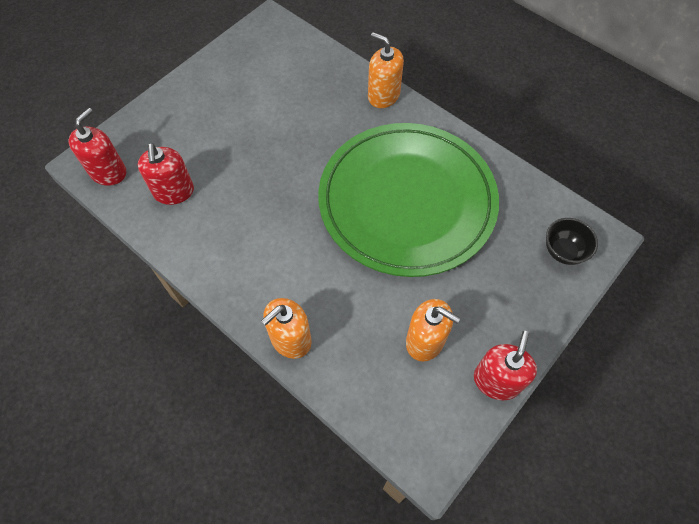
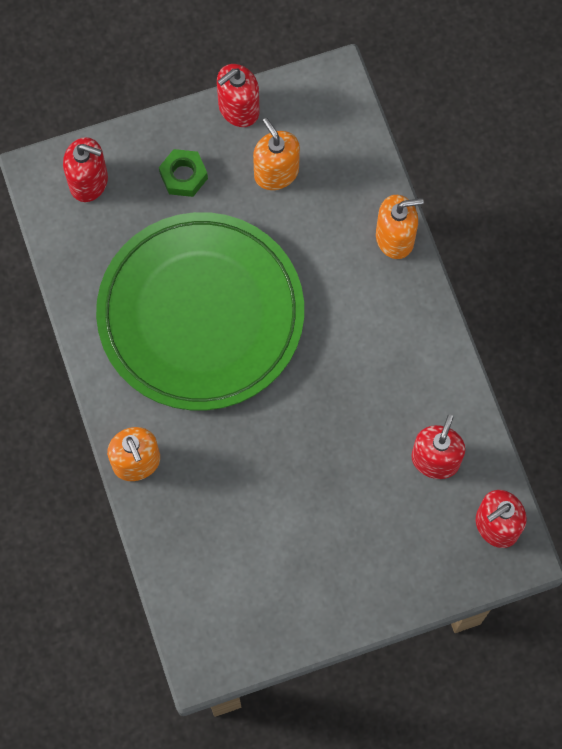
camera: 150 degrees left, 10 degrees up
black bowl [546,218,598,265] -> red soap dispenser [63,137,108,202]
none -> green nut [159,149,208,197]

